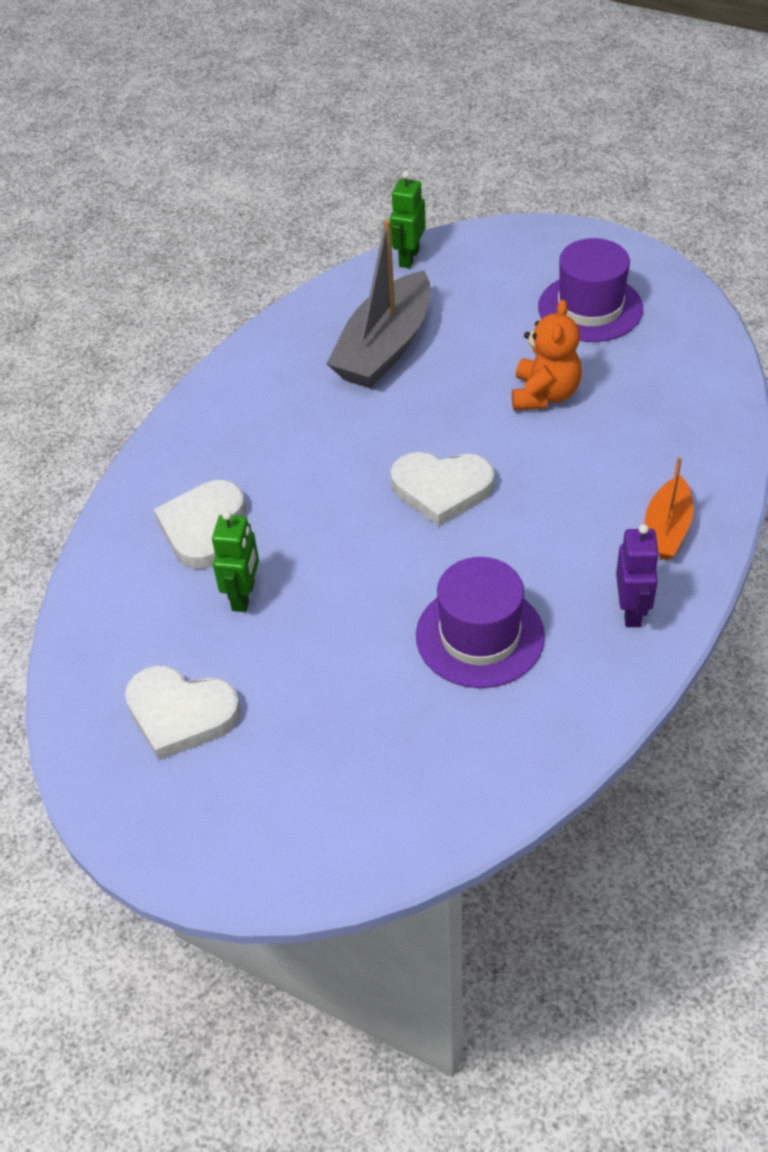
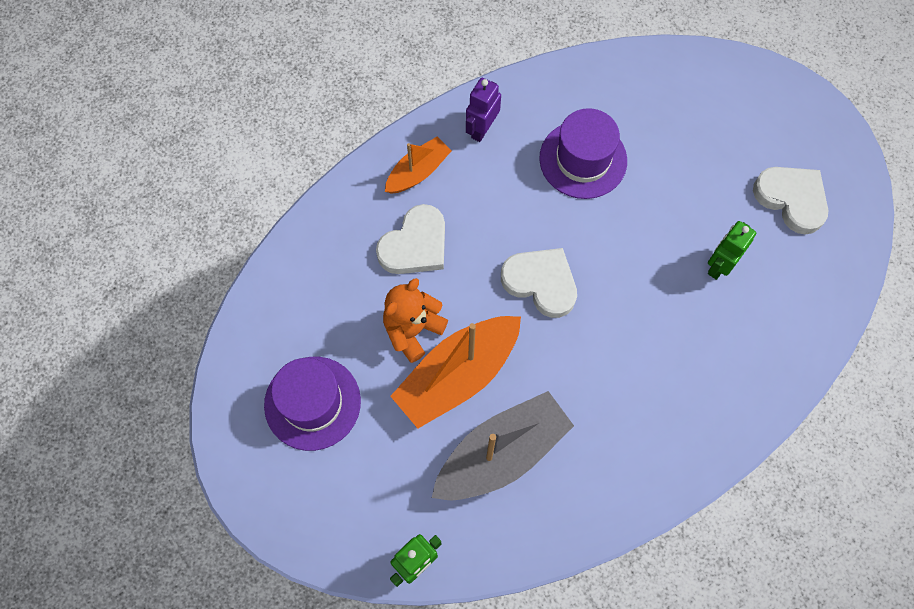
camera: 155 degrees left, 20 degrees up
white heart [154,480,246,569] -> white heart moved to [376,204,445,274]
none -> orange boat [390,316,521,428]

